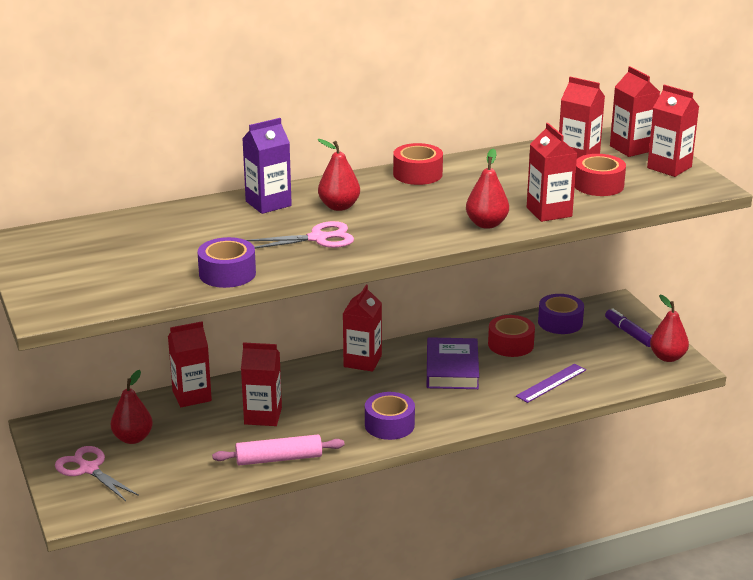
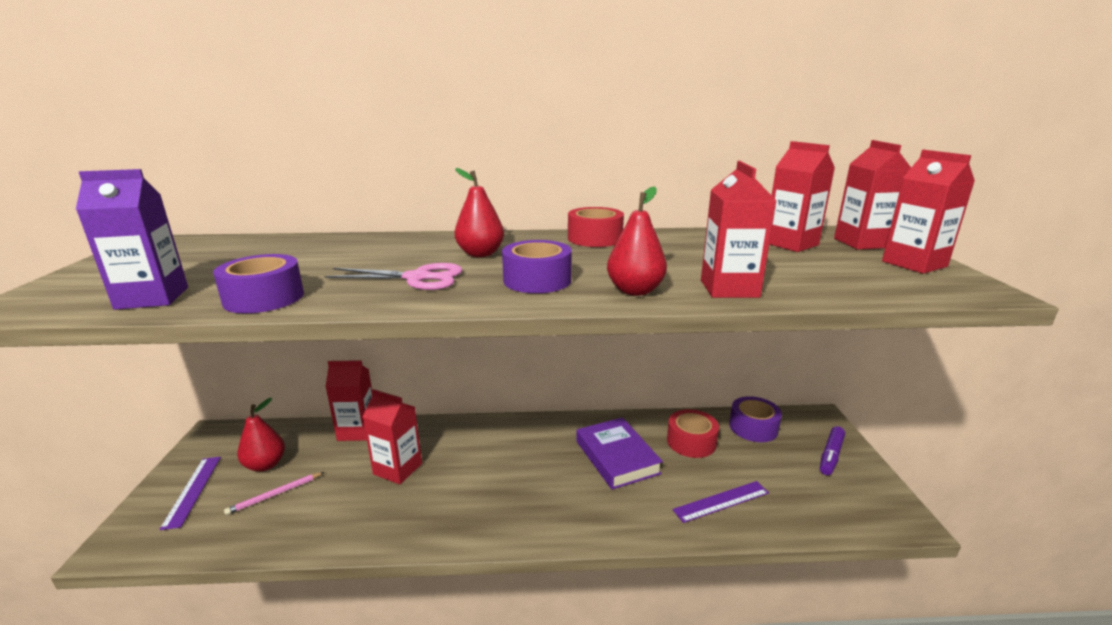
camera: 20 degrees right, 5 degrees down
pink scissors [55,446,139,501] -> purple ruler [159,457,221,530]
pink rolling pin [212,434,345,466] -> none
purple carton [242,118,292,214] -> purple carton moved to [76,169,188,310]
red carton [343,285,382,372] -> none
purple tape [365,392,415,440] -> purple tape moved to [502,240,572,293]
purple book [427,337,479,389] -> purple book turned 45 degrees counterclockwise [576,417,663,490]
red tape [575,154,626,196] -> none
purple marker [605,308,652,347] -> purple marker turned 135 degrees counterclockwise [820,426,845,475]
red pear [650,295,689,362] -> none
none -> pink pencil [224,472,324,515]

